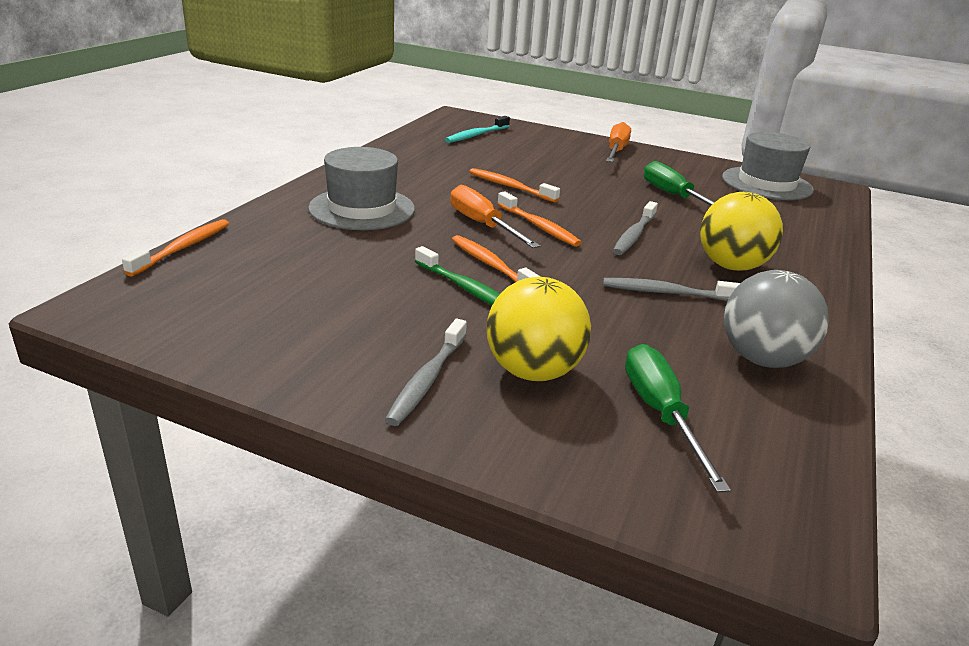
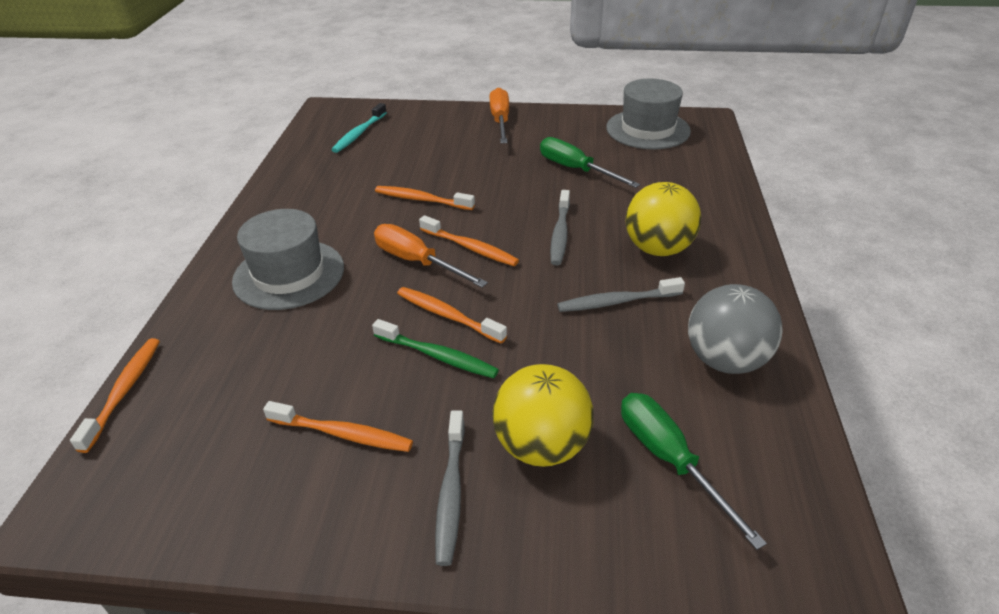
camera: 15 degrees left, 10 degrees up
none -> orange toothbrush [263,401,413,452]

